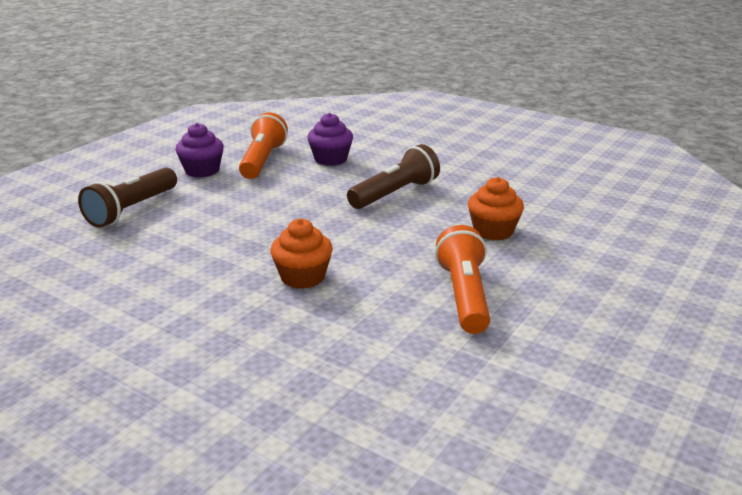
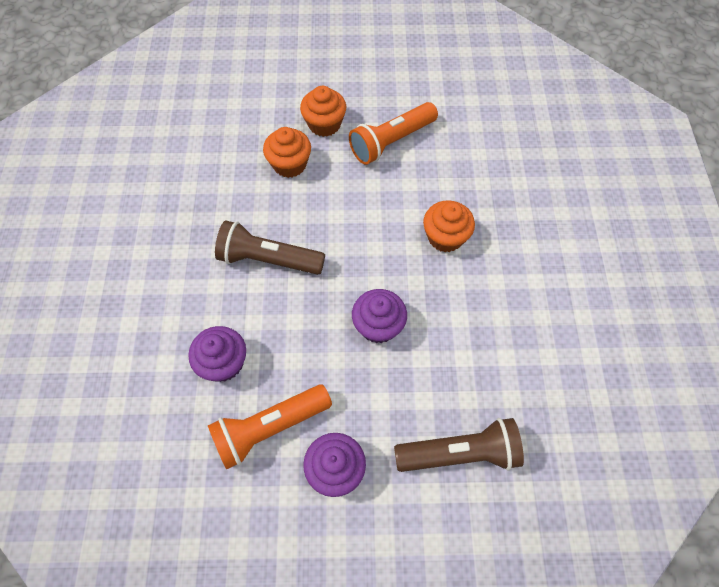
camera: 125 degrees left, 35 degrees up
none -> orange cupcake [300,86,346,137]
none -> purple cupcake [352,289,407,343]

